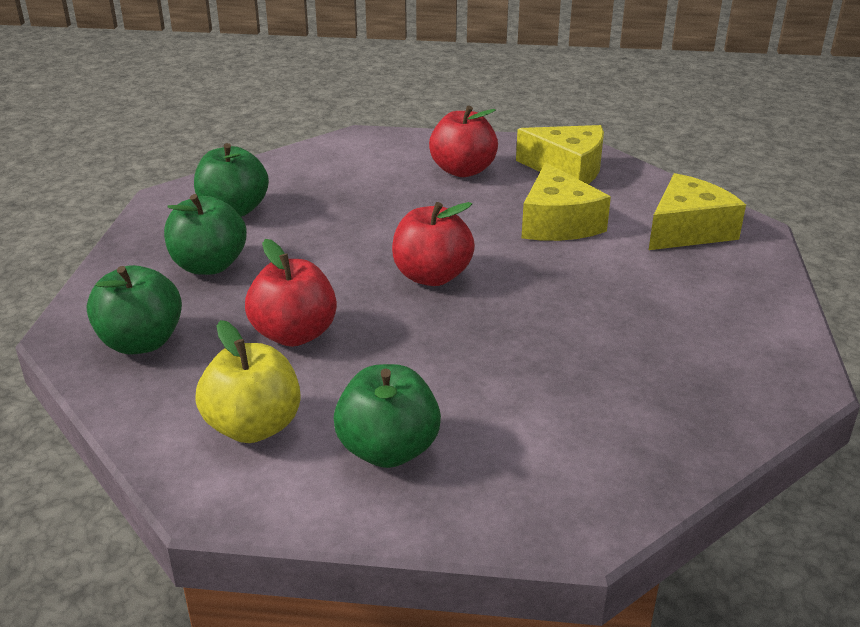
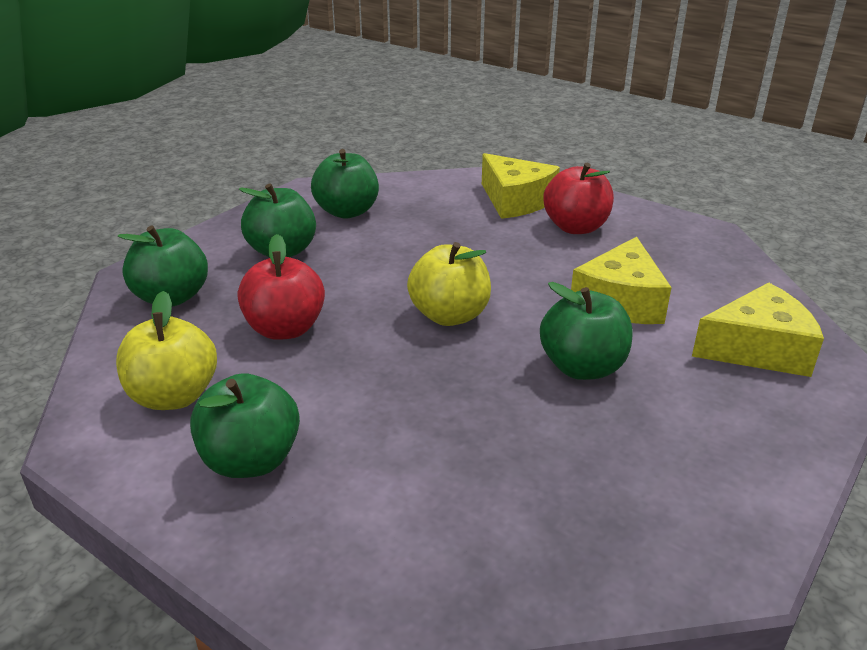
camera: 30 degrees right, 0 degrees up
red apple [392,202,475,286] -> yellow apple [407,242,491,326]
yellow cheese [516,125,604,184] -> yellow cheese moved to [482,153,560,219]
none -> green apple [540,282,633,380]

